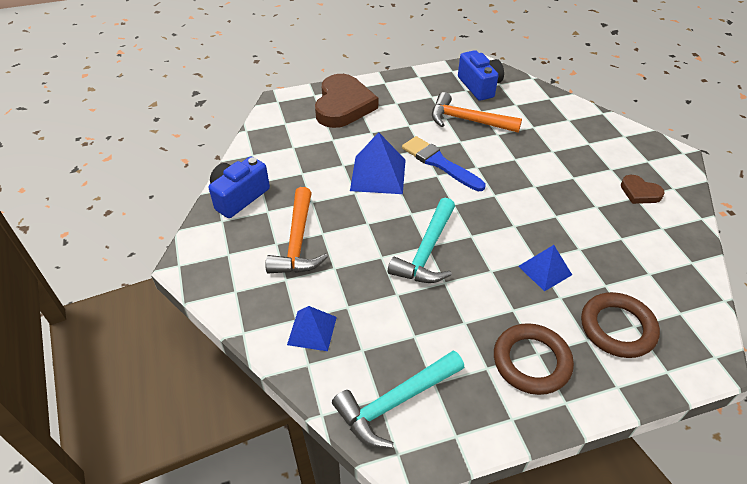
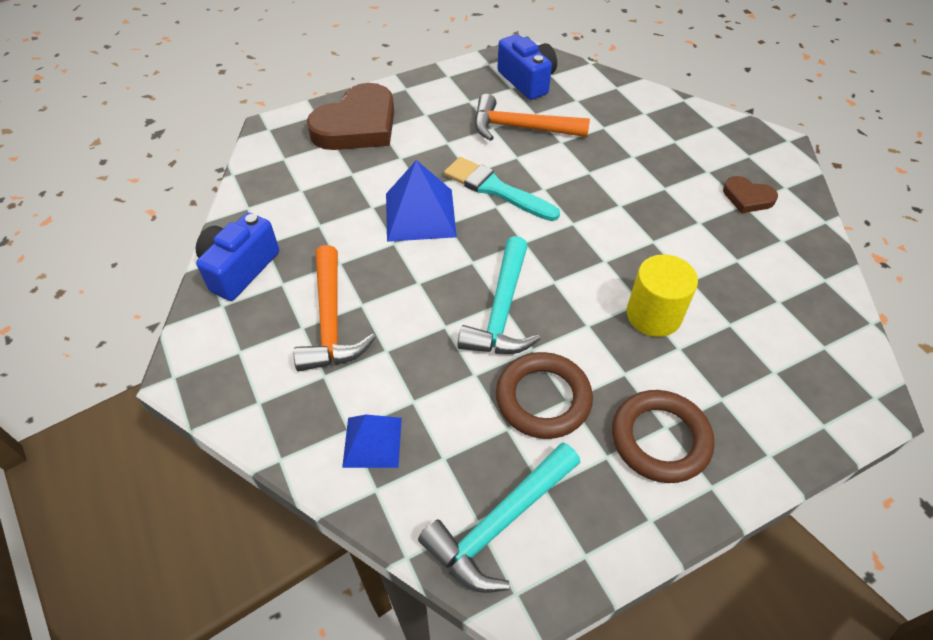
camera: 10 degrees left, 5 degrees up
brown heart [315,74,378,128] -> brown heart turned 45 degrees clockwise [307,83,394,150]
blue brush [402,136,486,191] -> turquoise brush [444,157,560,221]
blue pyramid [518,245,572,292] -> yellow cylinder [627,254,698,337]
brown ring [581,292,660,358] -> brown ring moved to [496,352,593,439]

